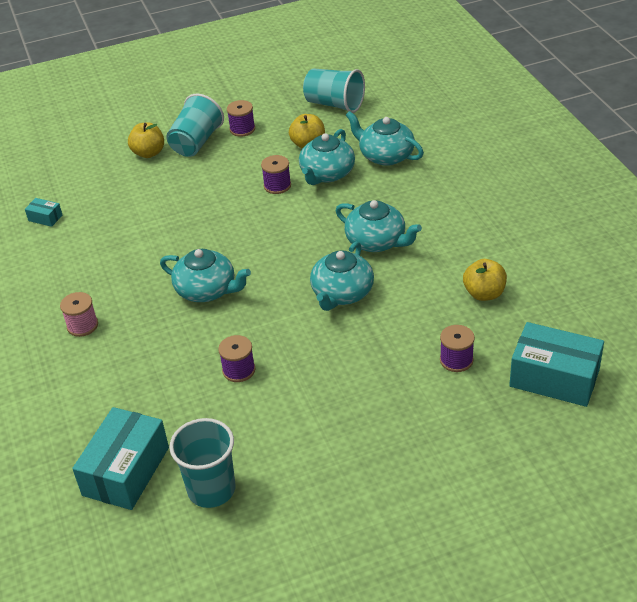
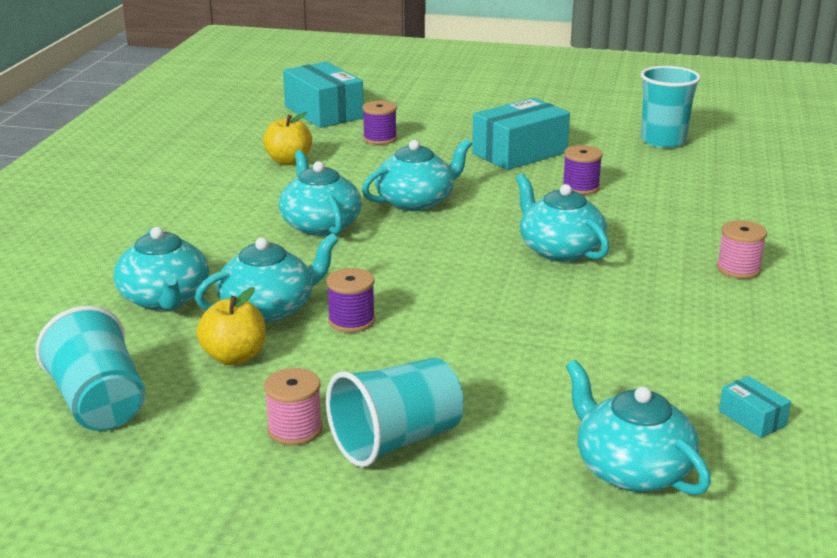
camera: 150 degrees left, 15 degrees down
turquoise box [72,407,169,510] -> turquoise box moved to [472,98,570,170]
yellow apple [128,123,164,158] -> none
purple spool [227,100,255,137] -> pink spool [264,368,323,445]
none -> turquoise teapot [566,360,711,495]

